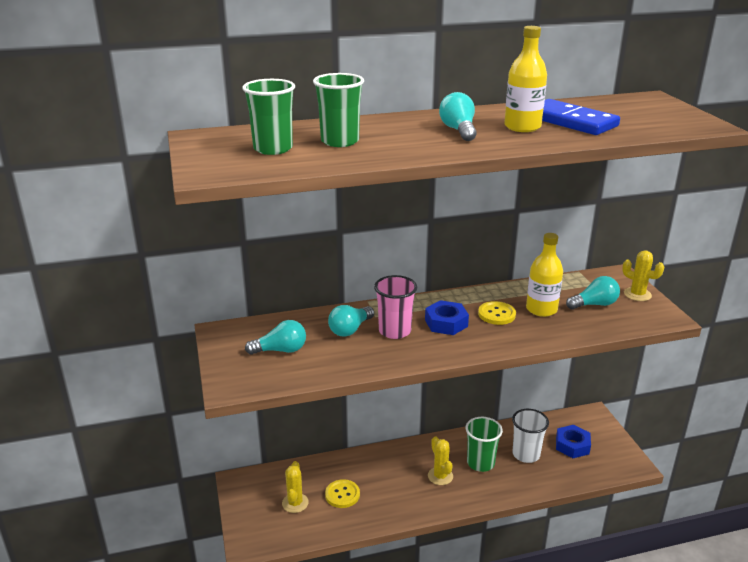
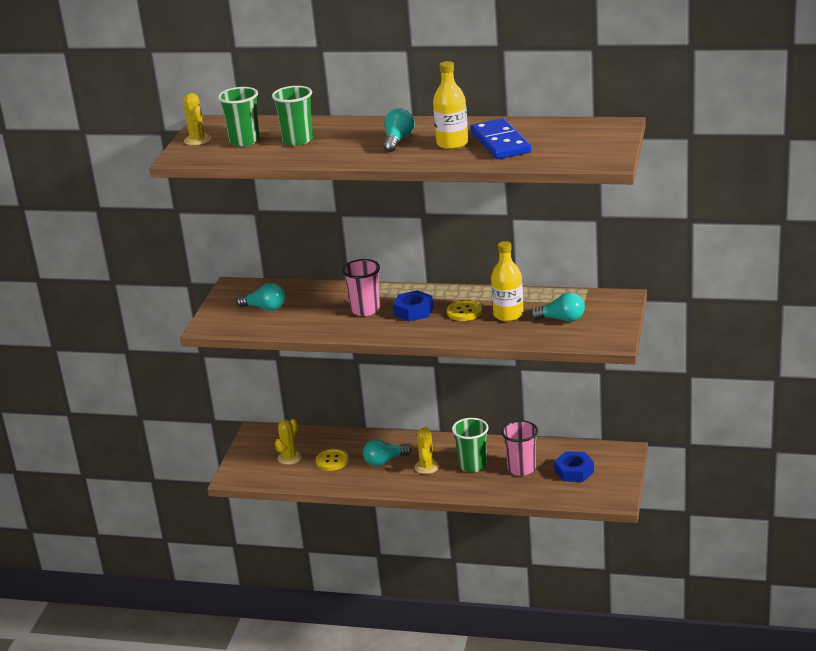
camera: 30 degrees right, 0 degrees up
turquoise light bulb [328,305,374,337] -> turquoise light bulb moved to [363,439,411,466]
white cup [512,409,549,463] -> pink cup [501,420,538,476]
yellow cactus [622,250,664,301] -> yellow cactus moved to [184,93,211,145]

